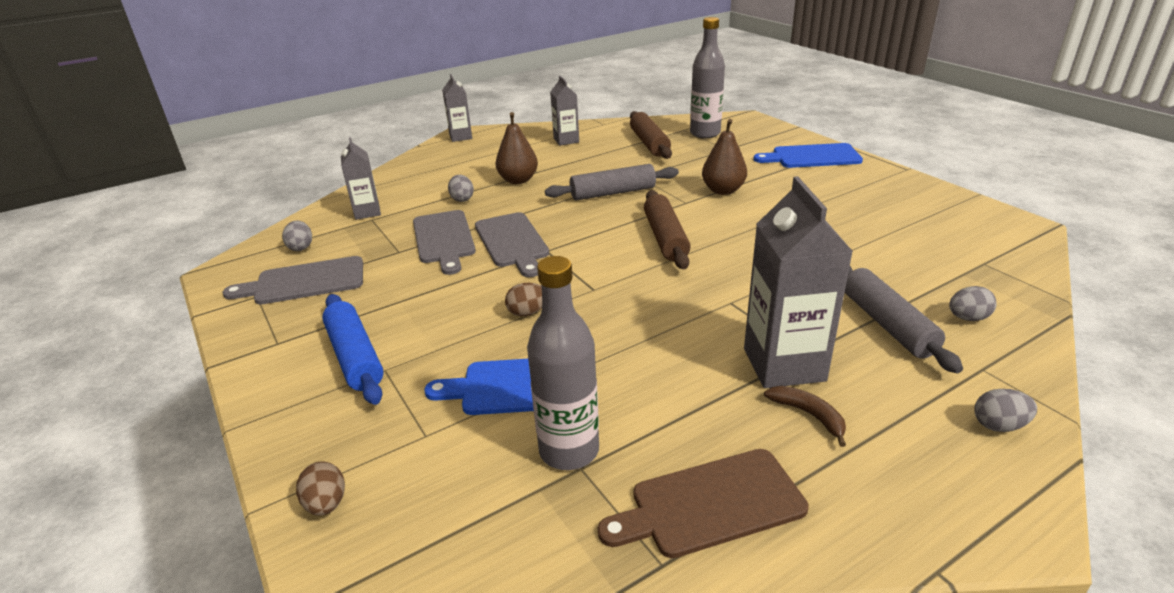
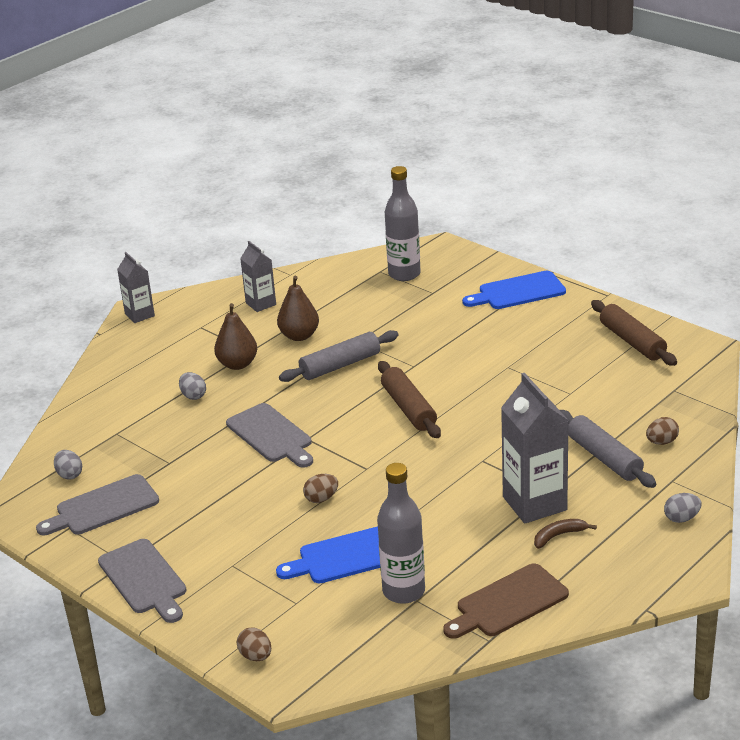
camera: 15 degrees left, 0 degrees up
blue rolling pin [322,294,384,405] -> none
grey carton [341,137,381,220] -> none
grey cutting board [413,210,476,275] -> grey cutting board moved to [98,539,186,623]
brown rolling pin [630,111,672,159] -> brown rolling pin moved to [591,300,677,366]
brown pear [702,119,747,195] -> brown pear moved to [277,276,319,341]
brown banana [764,386,846,447] -> brown banana turned 60 degrees counterclockwise [534,519,597,549]
grey egg [949,286,997,321] -> brown egg [646,417,679,445]

